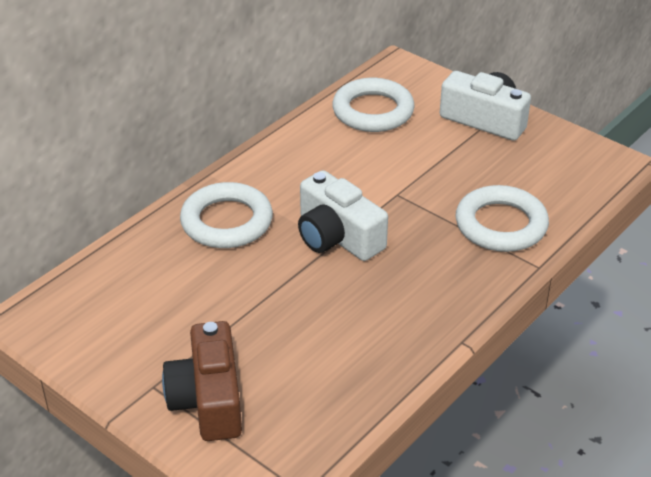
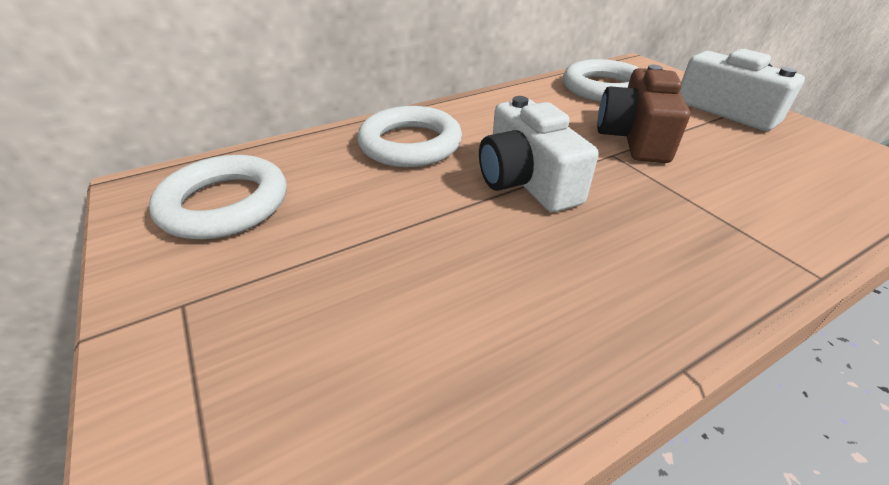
camera: 20 degrees right, 0 degrees up
brown camera [162,321,242,441] -> brown camera moved to [597,65,690,163]
white ring [456,185,549,252] -> white ring moved to [149,155,287,239]

